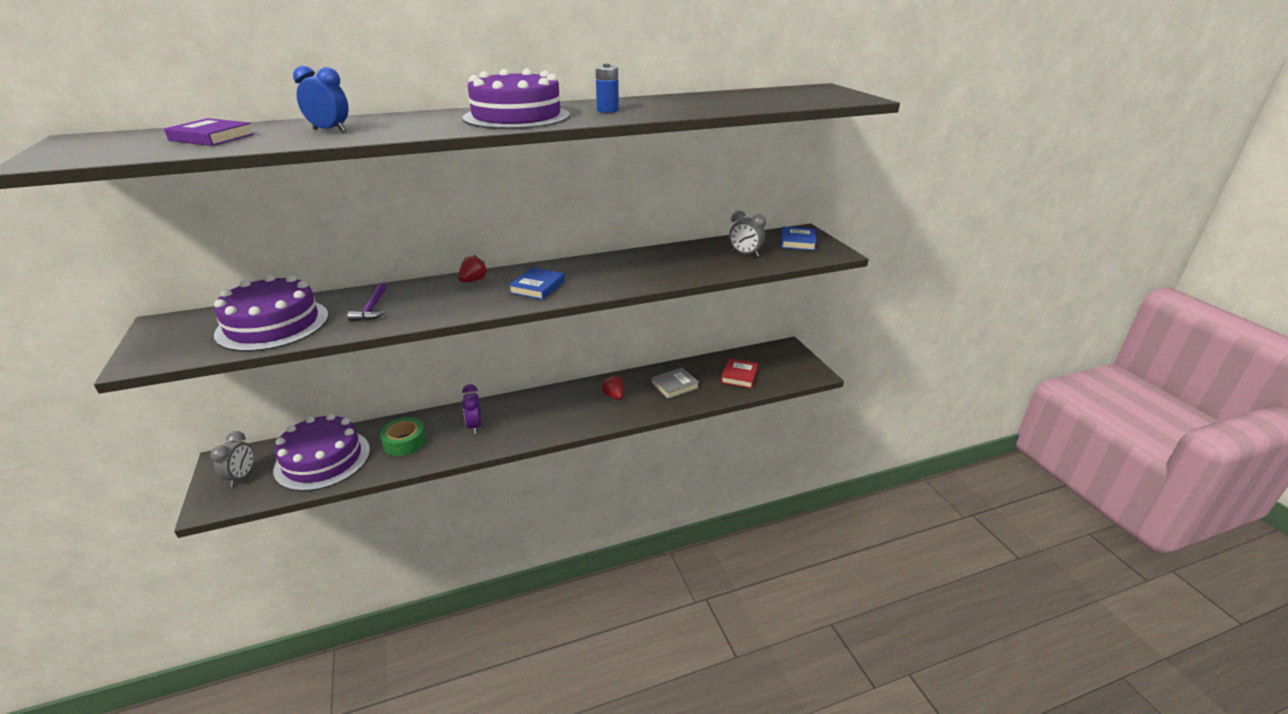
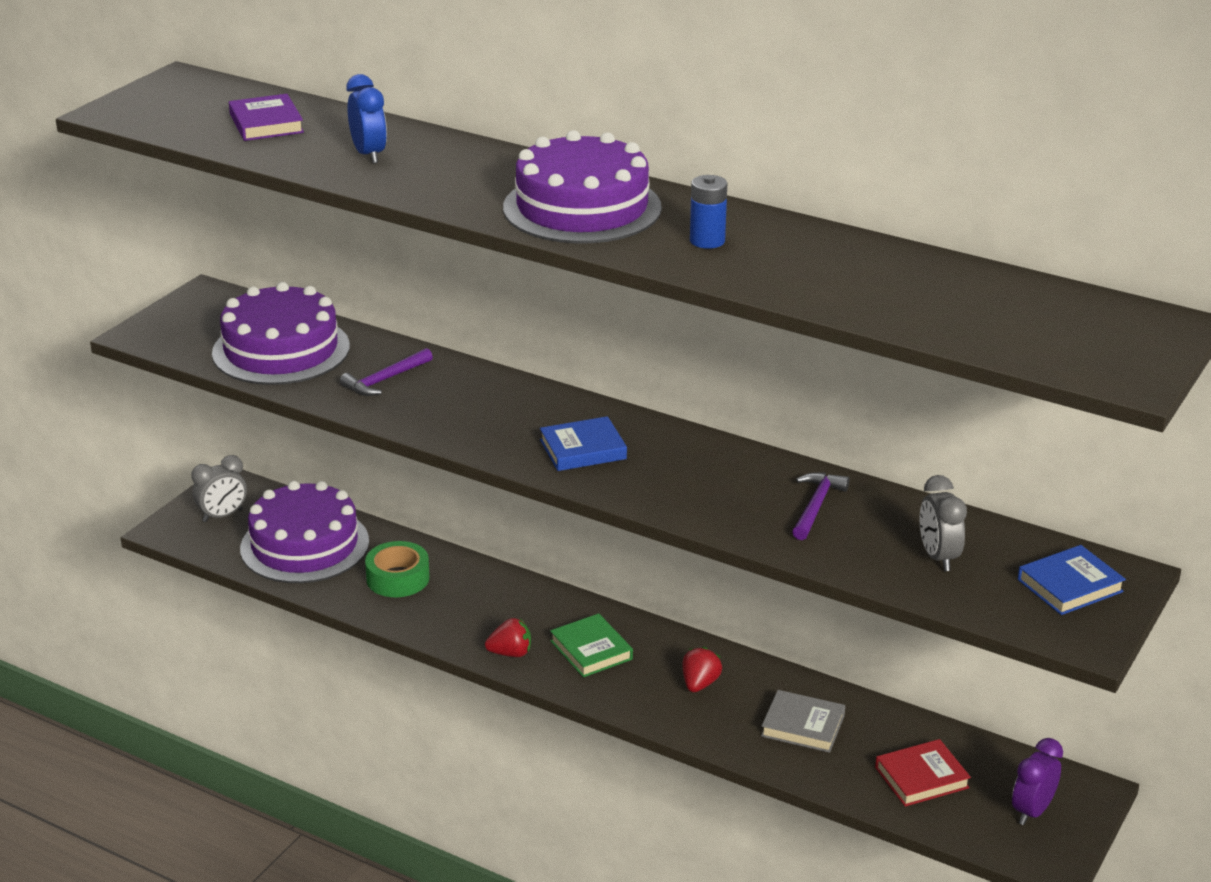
camera: 50 degrees right, 0 degrees up
red strawberry [458,255,488,282] -> red strawberry moved to [485,618,531,657]
purple clock [462,384,482,434] -> purple clock moved to [1012,738,1063,825]
none -> green book [550,613,633,677]
none -> purple hammer [792,472,850,540]

